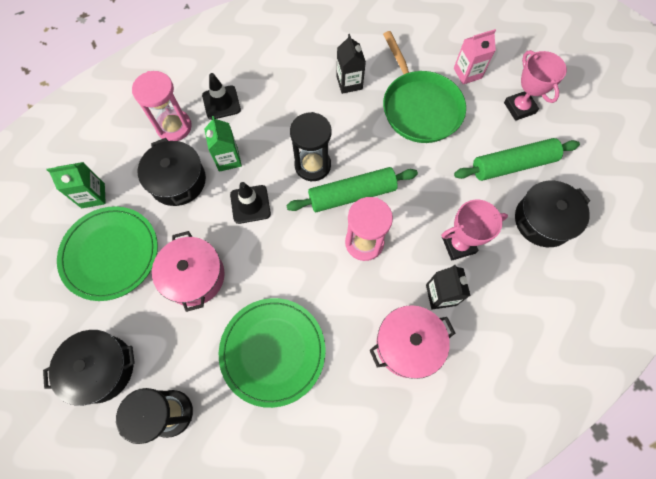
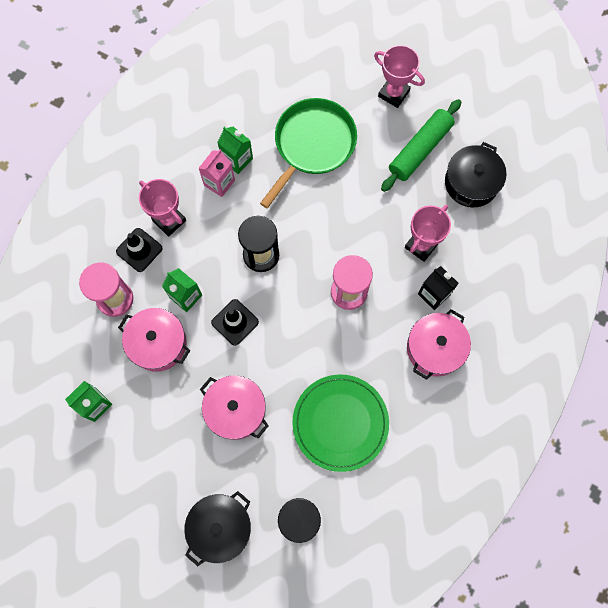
camera: 35 degrees left, 5 degrees up
green plate [57,206,158,301] -> none
black pot [138,138,206,206] -> pink pot [118,308,190,372]
green rolling pin [286,167,418,212] -> none
black carton [336,34,366,94] -> green carton [217,127,253,174]
green pan [383,31,466,143] -> green pan turned 90 degrees counterclockwise [260,98,357,208]
pink carton [454,29,496,84] -> pink carton moved to [198,149,235,197]
none -> pink trophy [139,179,186,237]

